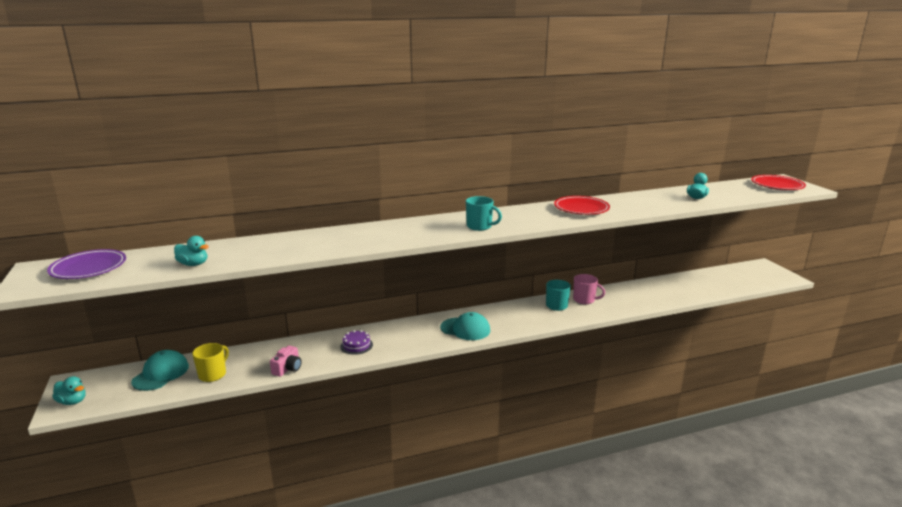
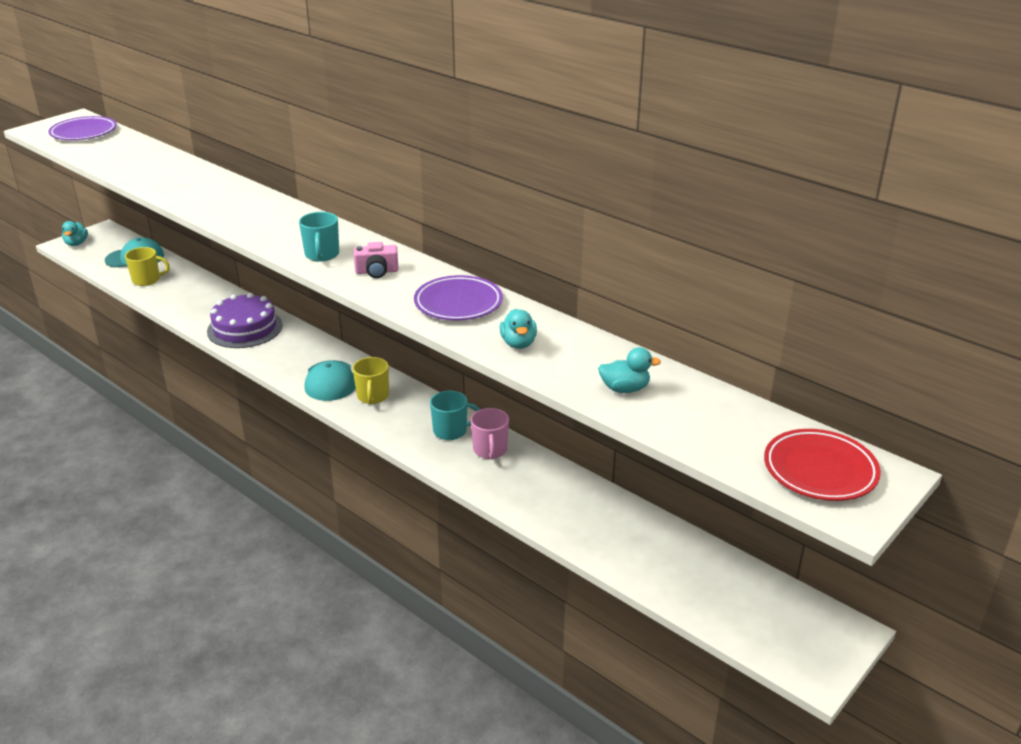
camera: 60 degrees right, 10 degrees up
turquoise duck [174,236,209,266] -> turquoise duck moved to [500,309,537,349]
pink camera [270,346,302,377] -> pink camera moved to [354,242,399,278]
purple cake [340,330,373,355] -> purple cake [207,293,283,348], size x1.92
red plate [554,196,610,215] -> purple plate [414,275,503,320]
none -> yellow mug [353,357,389,404]

